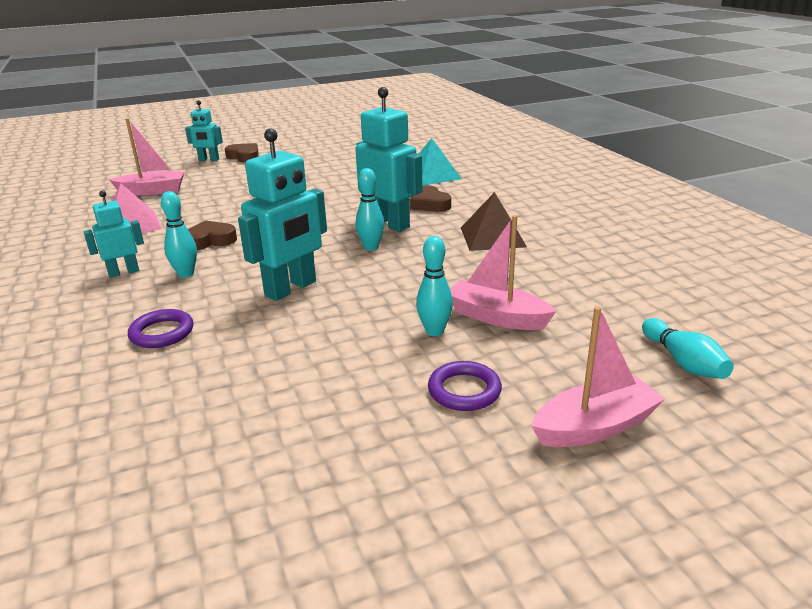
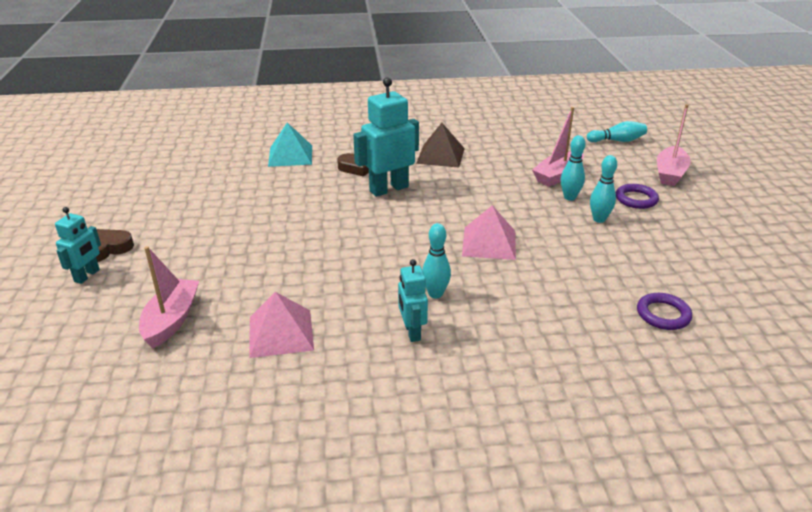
camera: 75 degrees left, 5 degrees up
purple ring [128,309,193,348] -> purple ring moved to [637,293,692,330]
brown heart [188,220,237,250] -> none
turquoise robot [238,128,327,301] -> pink pyramid [462,205,516,260]
turquoise bowling pin [356,168,384,251] -> turquoise bowling pin moved to [590,155,617,223]
pink boat [531,306,665,447] -> pink boat turned 150 degrees counterclockwise [657,104,691,186]

